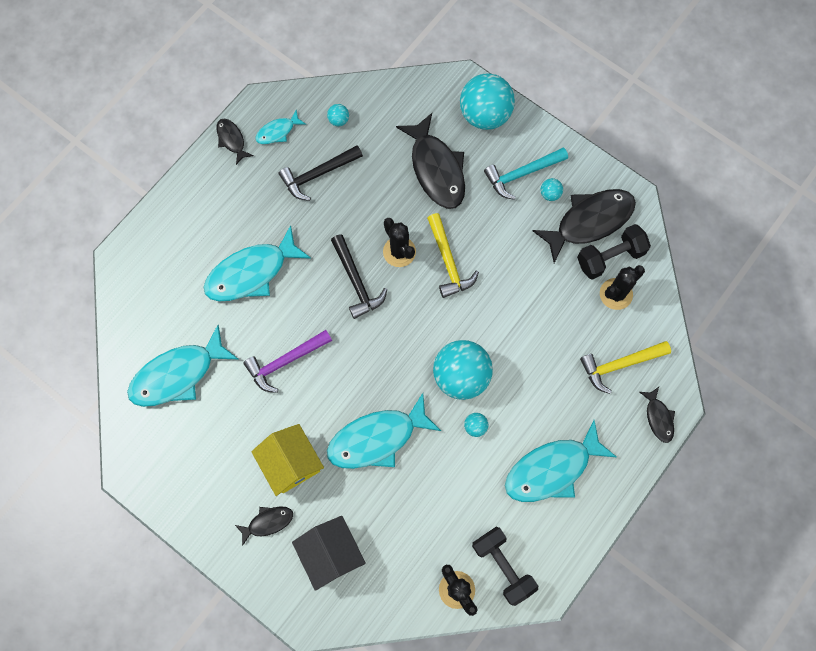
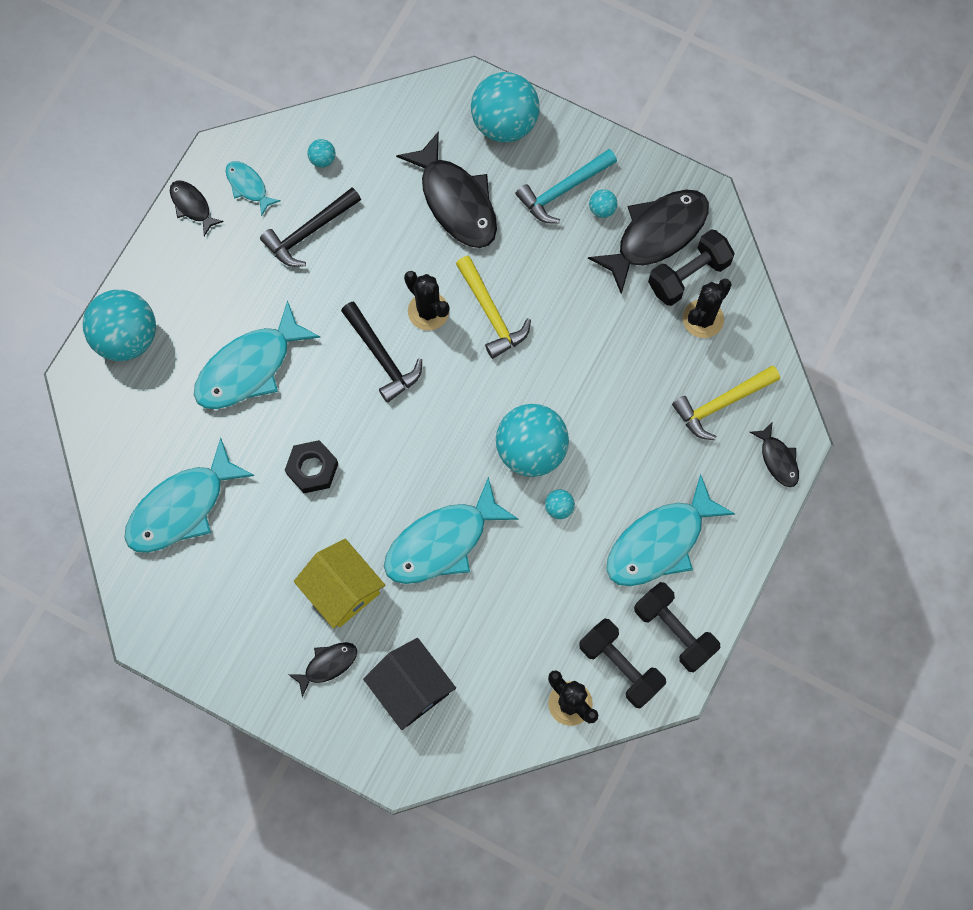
camera: 10 degrees left, 0 degrees up
purple hammer [243,330,332,393] -> black nut [285,440,338,493]
turquoise fish [255,110,306,144] -> turquoise fish turned 90 degrees clockwise [226,161,281,216]
none -> turquoise ball [83,290,156,361]
none -> black dumbbell [634,582,720,672]

